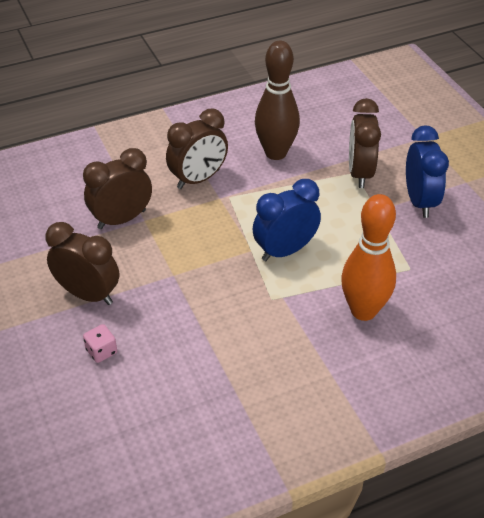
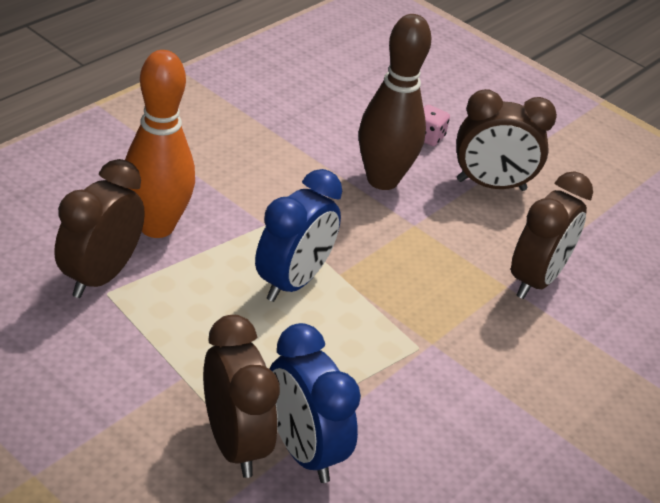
camera: 150 degrees right, 5 degrees down
brown clock [166,108,228,189] -> brown clock moved to [54,159,145,298]
brown bowling pin [255,41,300,160] -> brown bowling pin moved to [359,14,431,190]
blue clock [406,125,449,218] -> blue clock moved to [270,323,361,483]

